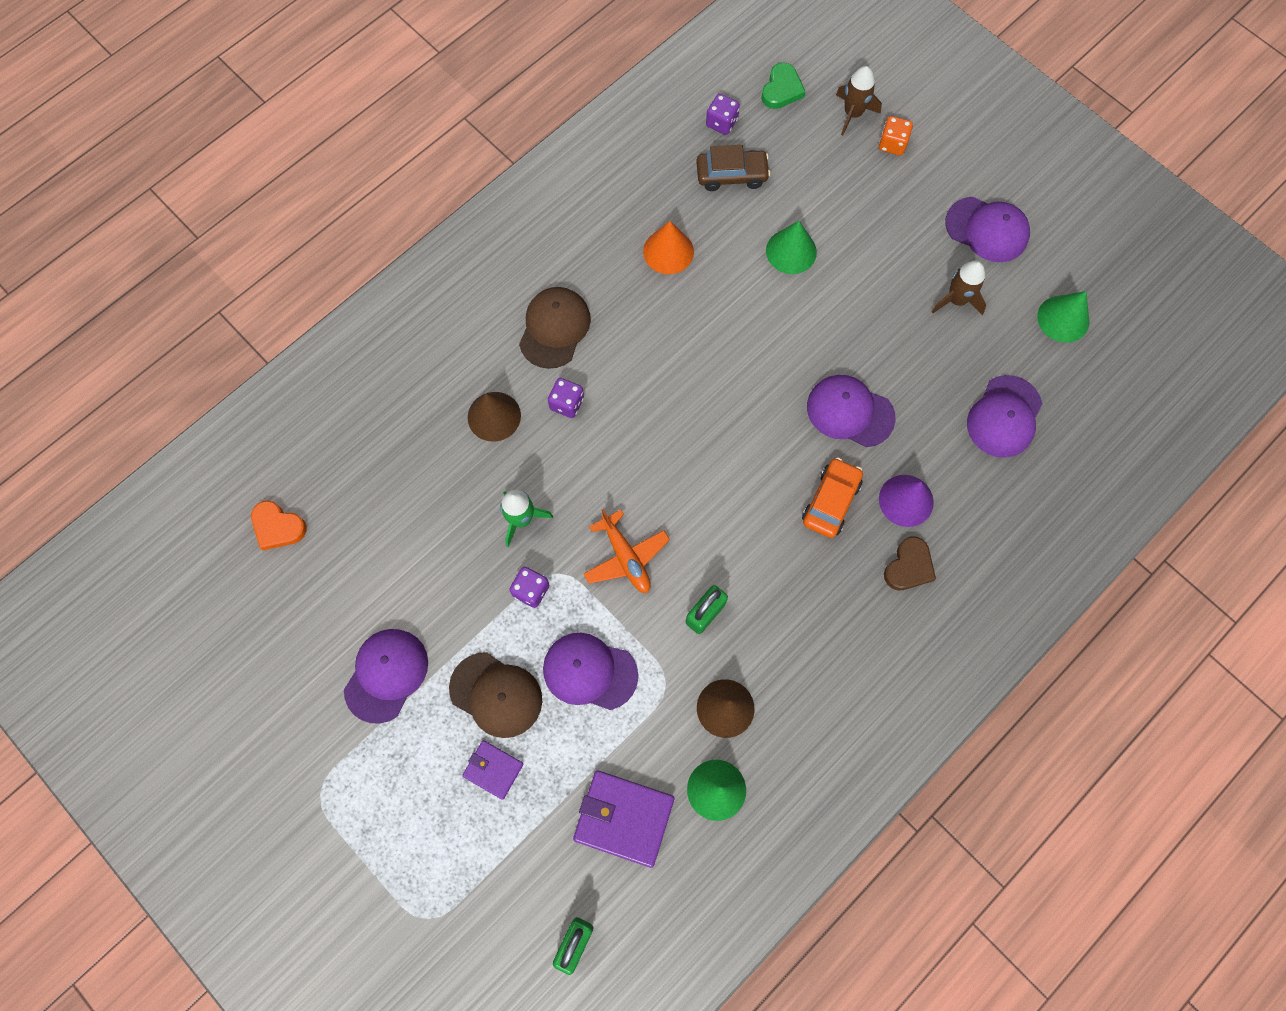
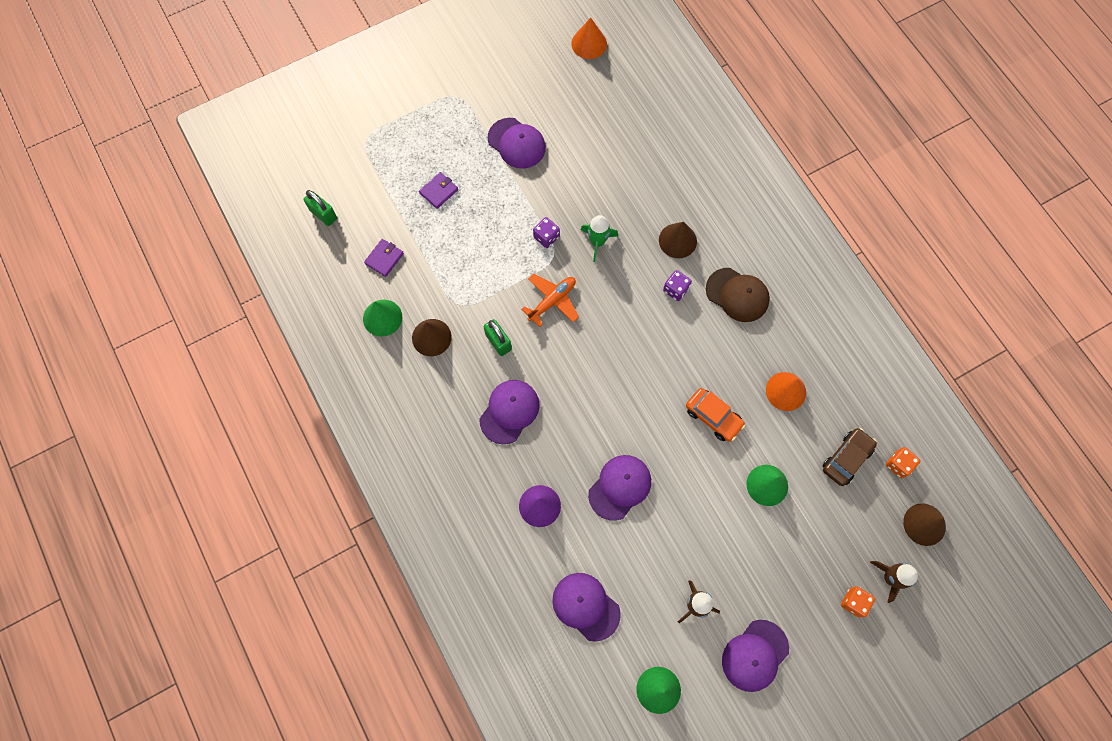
camera: 105 degrees right, 0 degrees up
orange heart [251,501,307,550] -> none
brown cap [449,652,542,738] -> none
purple cap [543,633,638,710] -> purple cap moved to [479,380,540,444]
purple wallet [573,770,674,868] -> purple wallet [364,239,404,277], size x0.58
orange plane [583,509,670,593] -> orange plane turned 150 degrees clockwise [521,274,579,327]
brown car [696,145,770,191] -> brown car turned 150 degrees counterclockwise [823,428,877,486]
purple dice [706,94,740,135] -> orange dice [886,447,920,478]
green heart [761,63,806,109] -> brown cone [903,503,946,546]
orange car [802,458,863,538] -> orange car moved to [686,388,745,442]
brown heart [884,537,936,590] -> none
none -> orange cone [571,17,607,59]

